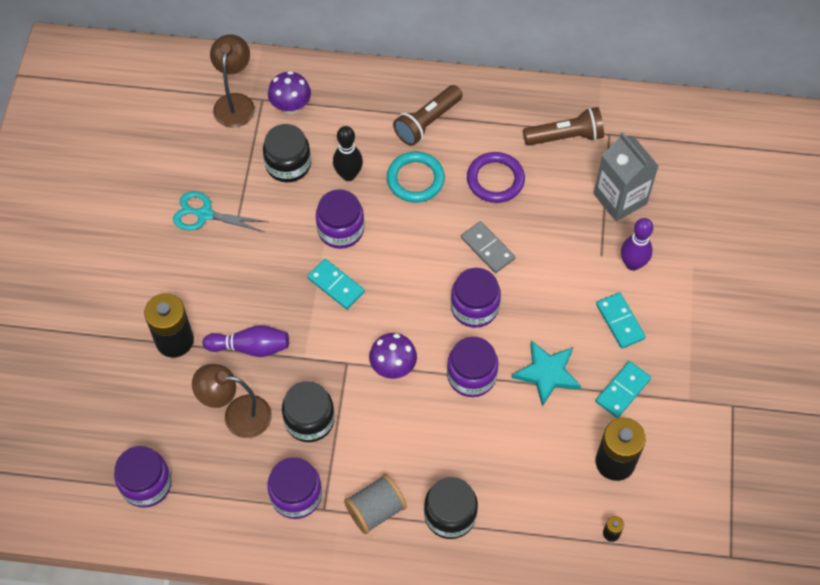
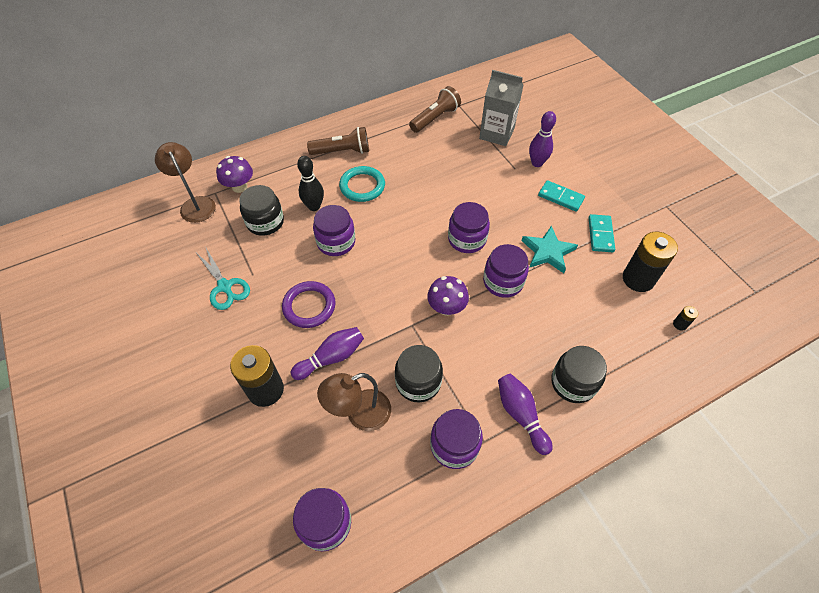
camera: 35 degrees left, 5 degrees down
turquoise scissors [173,191,268,232] -> turquoise scissors turned 105 degrees counterclockwise [197,248,250,310]
turquoise domino [307,259,365,309] -> none
grey spool [344,474,407,534] -> purple bowling pin [498,374,553,455]
brown flashlight [393,85,463,146] -> brown flashlight turned 105 degrees counterclockwise [307,127,369,155]
grey domino [461,221,515,273] -> none
purple ring [467,152,525,203] -> purple ring moved to [282,281,336,328]

